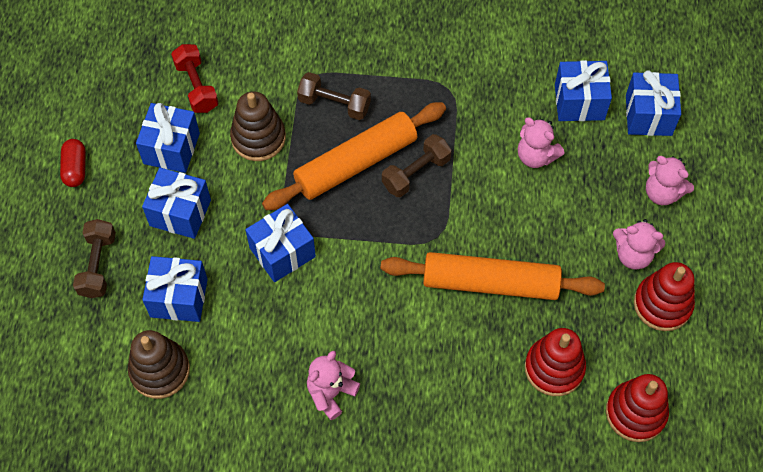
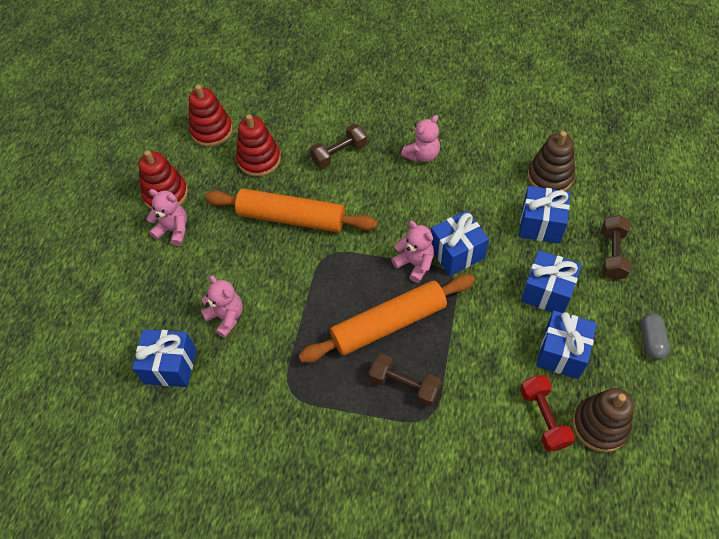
camera: 170 degrees left, 5 degrees down
red capsule [60,139,86,187] -> grey capsule [640,313,670,360]
brown stacking toy [230,92,286,161] -> brown stacking toy moved to [573,388,634,452]
brown dumbbell [382,134,452,197] -> brown dumbbell moved to [309,124,367,169]
blue gift [626,70,681,136] -> none
pink teddy bear [646,156,694,205] -> pink teddy bear moved to [391,221,434,283]

